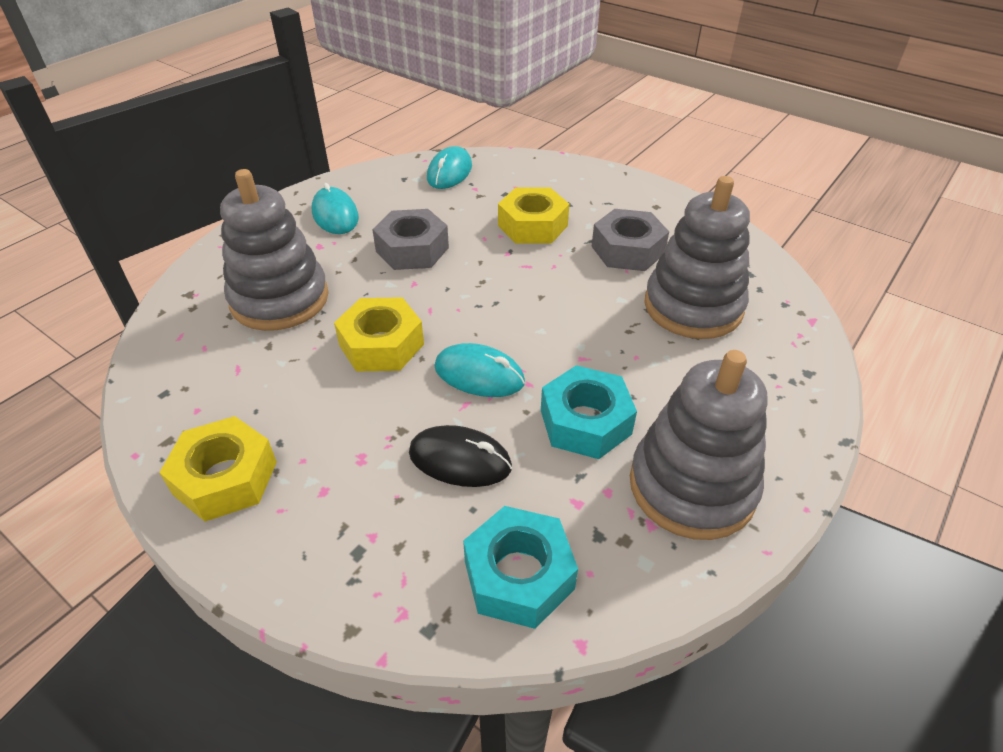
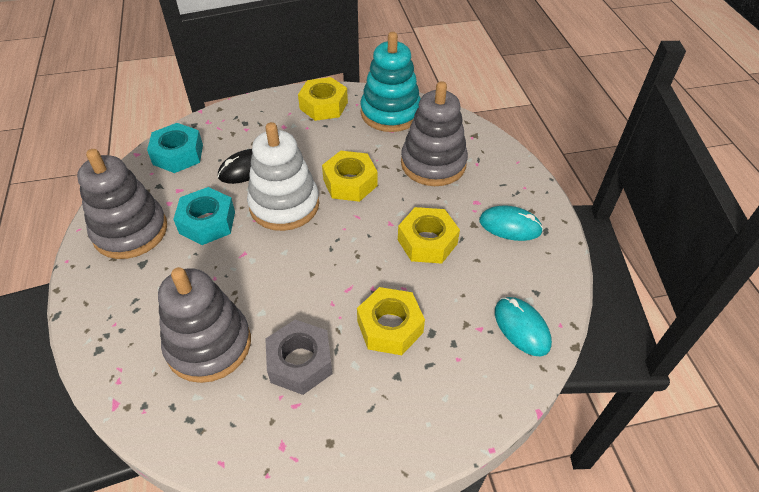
camera: 130 degrees right, 5 degrees up
grey nut [372,209,449,270] -> yellow nut [398,207,460,264]
turquoise mouse [434,343,525,397] -> white stacking toy [247,122,319,231]
none -> turquoise stacking toy [361,32,421,132]

